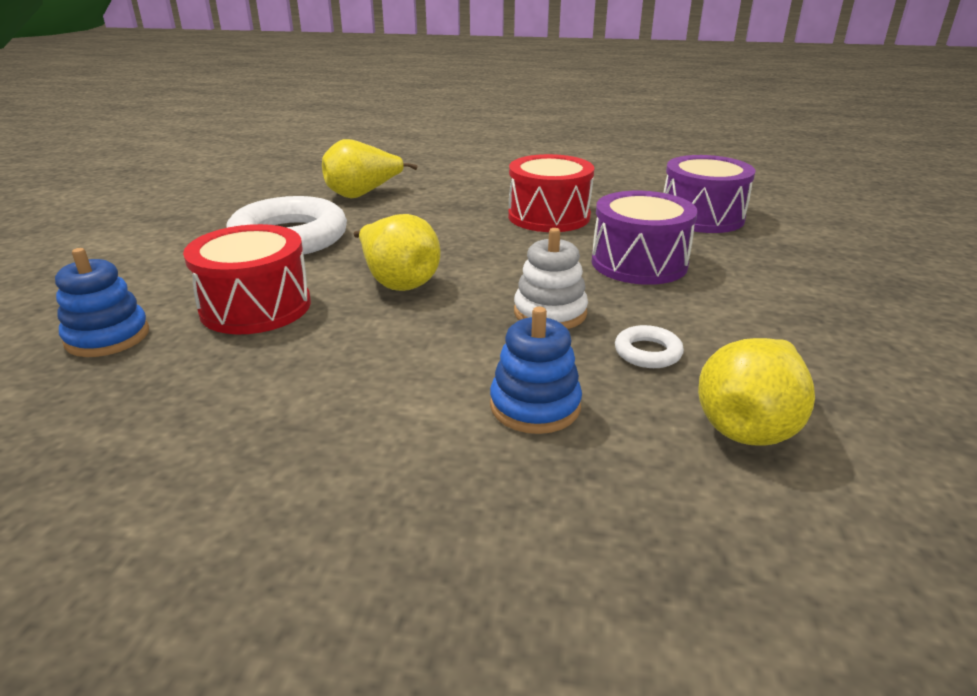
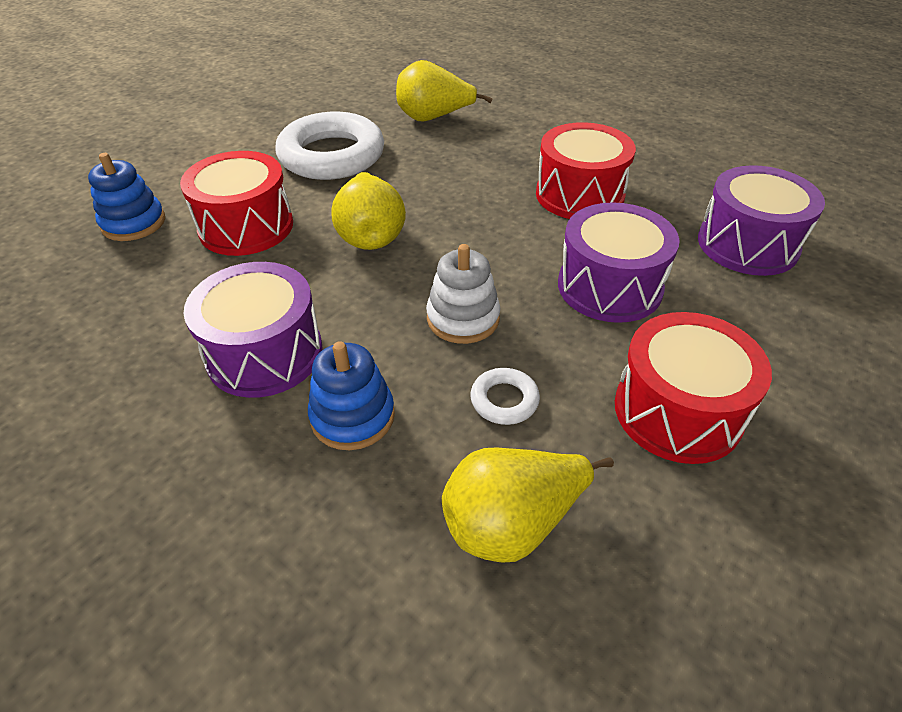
camera: 30 degrees right, 15 degrees up
none -> purple drum [184,262,323,398]
none -> red drum [615,312,772,464]

